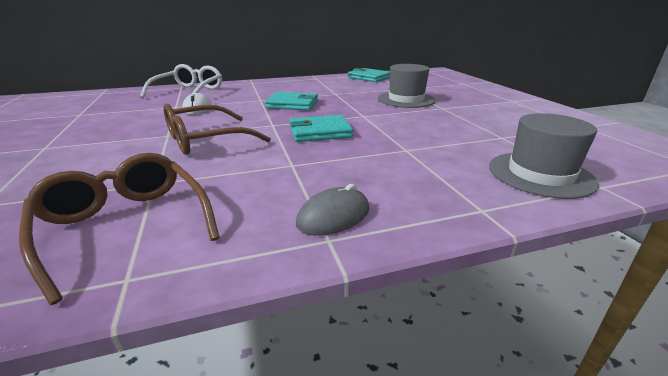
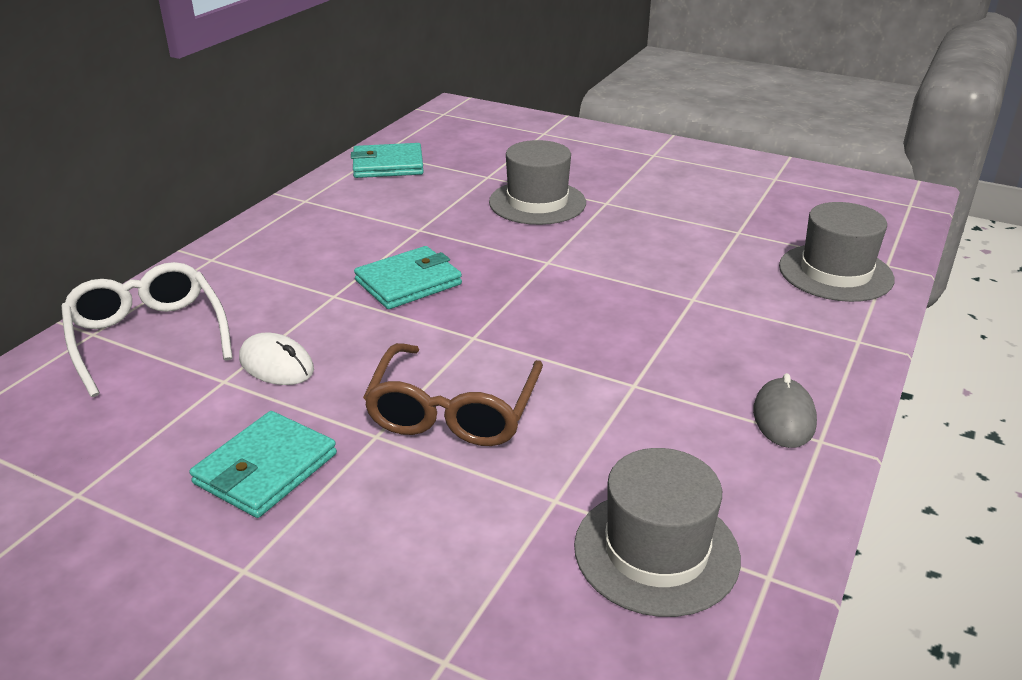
camera: 45 degrees left, 5 degrees up
brown glasses [19,153,220,305] -> grey hat [574,448,741,617]
turquoise wallet [290,115,353,142] -> turquoise wallet moved to [189,411,337,518]

